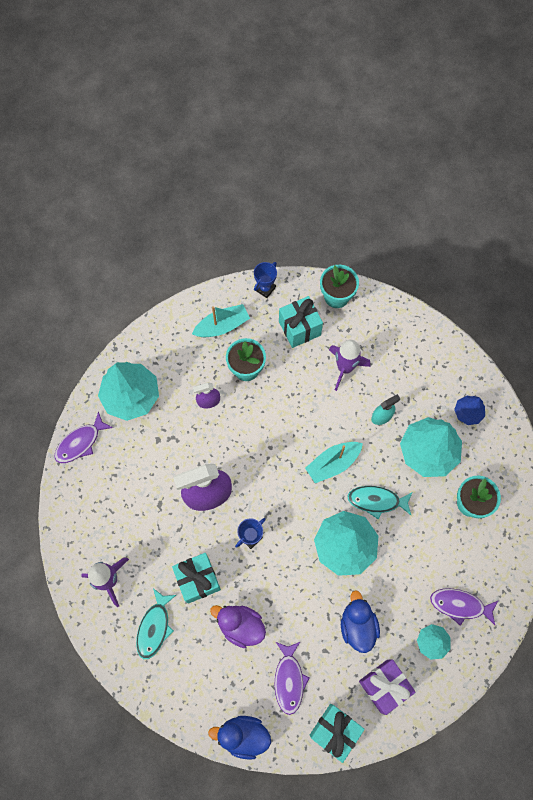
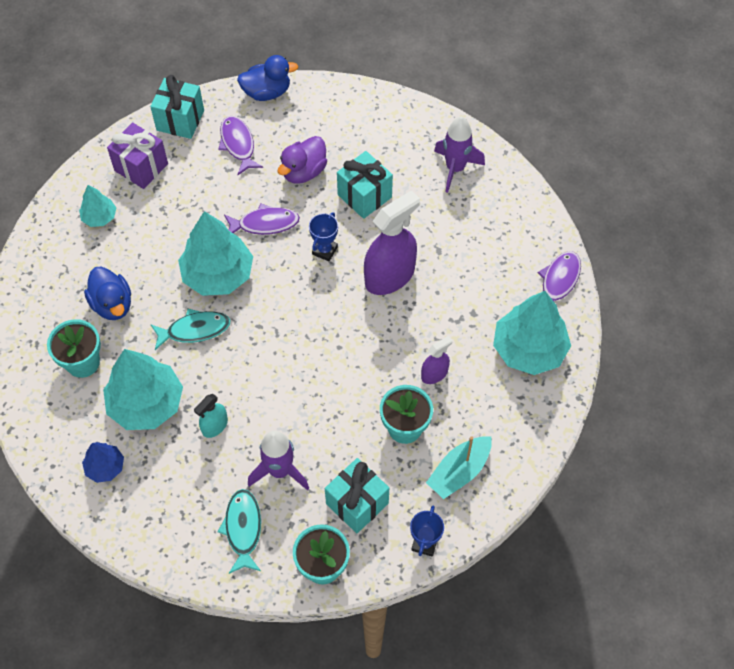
camera: 160 degrees right, 10 degrees down
turquoise fish [136,588,176,659] -> turquoise fish moved to [218,489,261,574]
purple duck [210,605,266,648] -> purple duck turned 120 degrees clockwise [278,136,327,184]
turquoise boat [305,442,363,483] -> none
blue duck [341,590,380,653] -> blue duck moved to [84,267,131,320]
purple fish [430,588,499,626] -> purple fish moved to [224,203,300,235]

